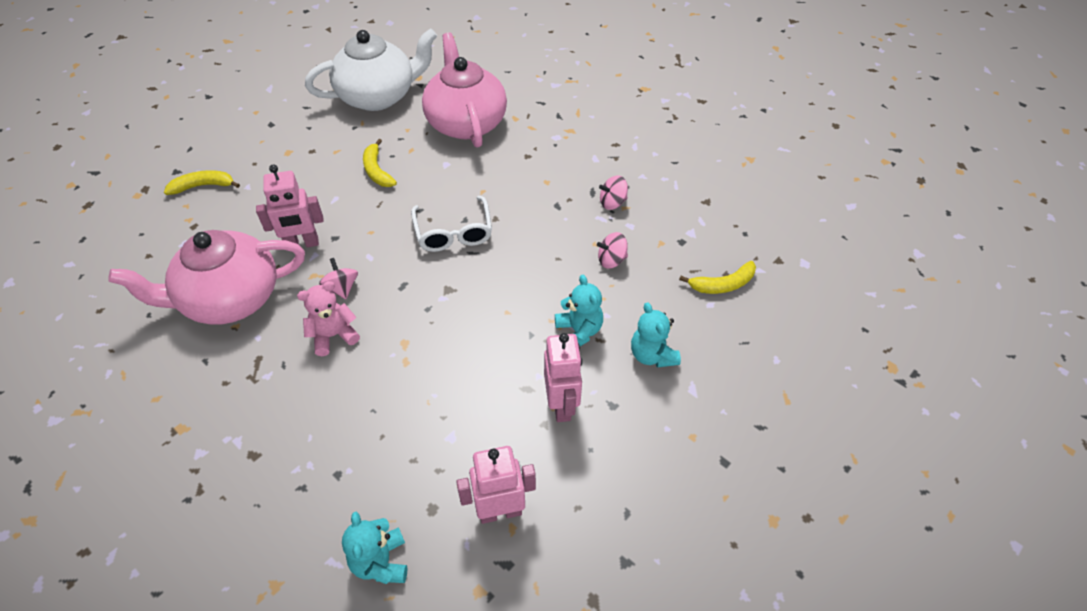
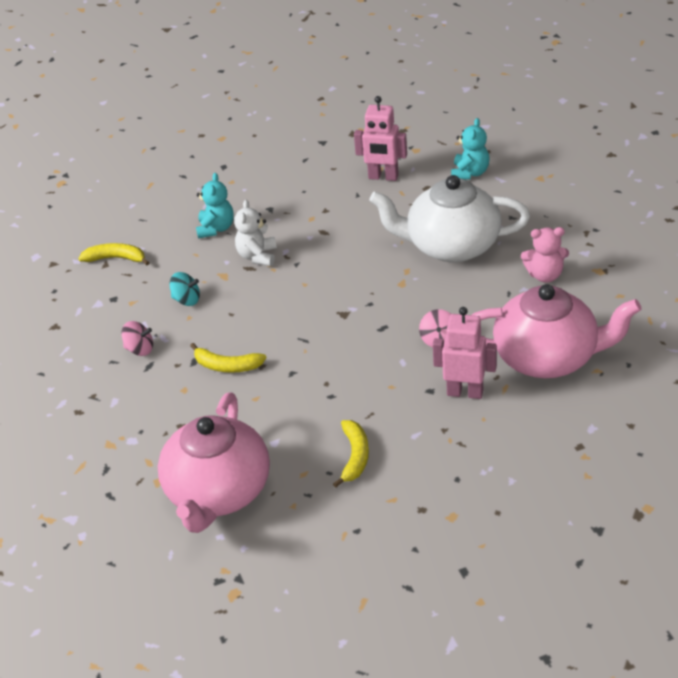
camera: 150 degrees left, 10 degrees down
yellow banana [164,170,240,195] -> yellow banana moved to [190,343,266,373]
pink teddy bear [297,281,360,356] -> pink teddy bear moved to [521,227,569,282]
white teapot [305,28,437,111] -> white teapot moved to [369,175,530,263]
white glasses [411,196,492,252] -> none
pink robot [544,333,582,422] -> none
turquoise teddy bear [555,275,603,346] -> white teddy bear [234,200,277,266]
pink spinning top [597,232,628,269] -> turquoise spinning top [169,272,200,306]

